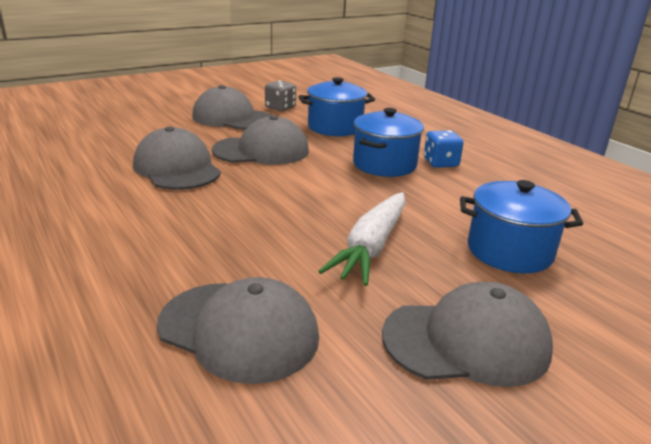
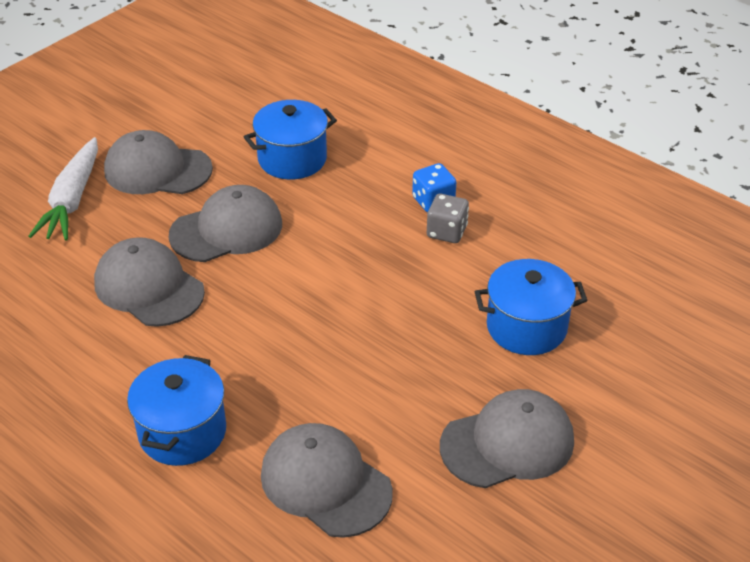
camera: 15 degrees left, 15 degrees up
grey cap [157,277,319,384] -> grey cap turned 150 degrees counterclockwise [261,423,393,538]
grey dice [265,80,296,111] -> grey dice moved to [427,194,469,243]
white carrot [318,192,406,286] -> white carrot moved to [28,137,98,241]
blue pot [353,108,424,177] -> blue pot moved to [127,355,226,466]

